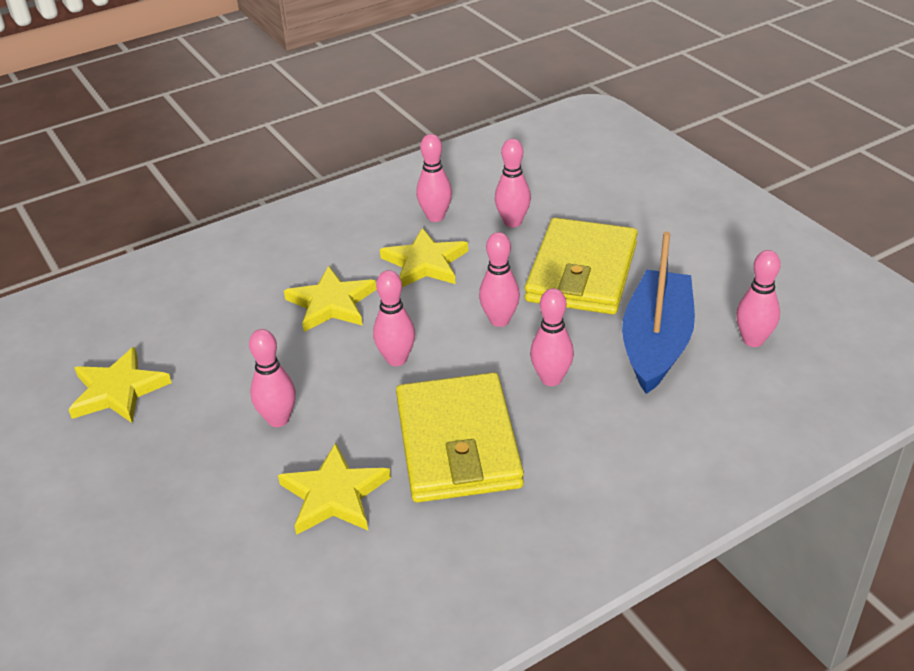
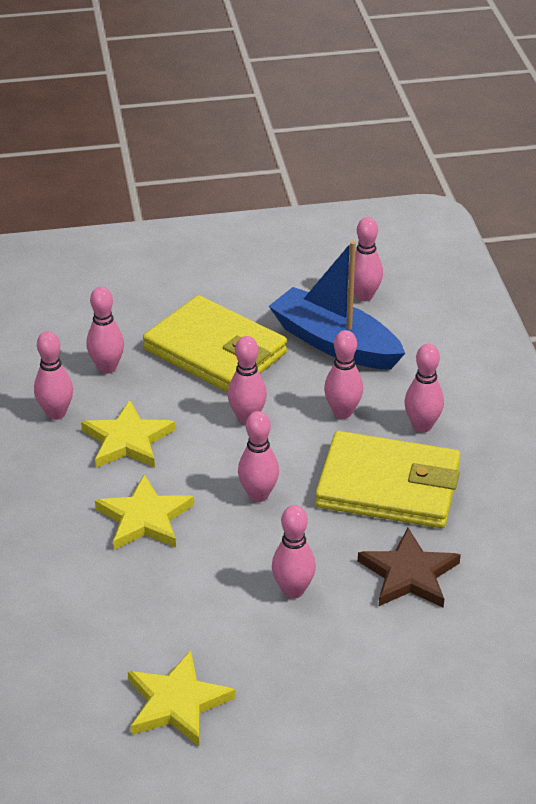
camera: 70 degrees left, 0 degrees up
yellow star [278,442,391,535] -> brown star [358,528,461,608]
none -> pink bowling pin [404,344,444,433]

